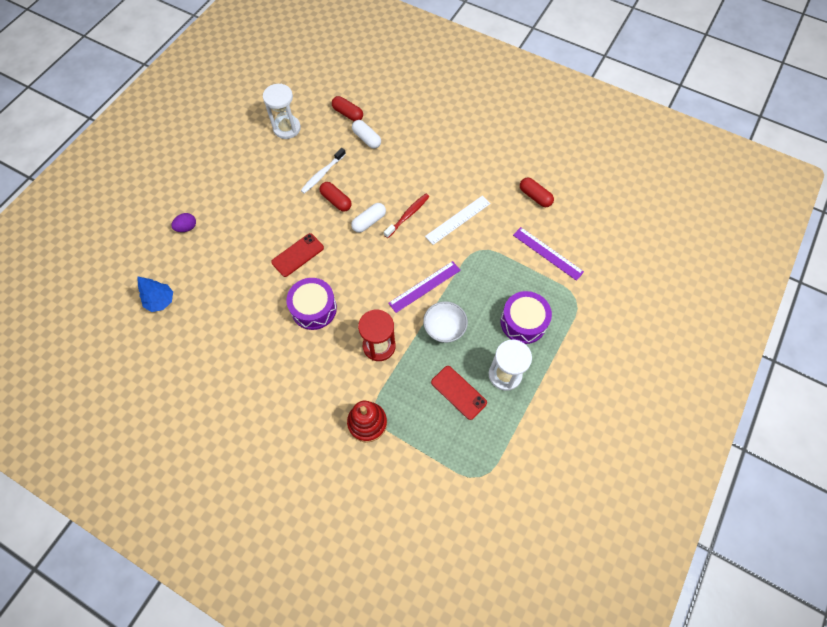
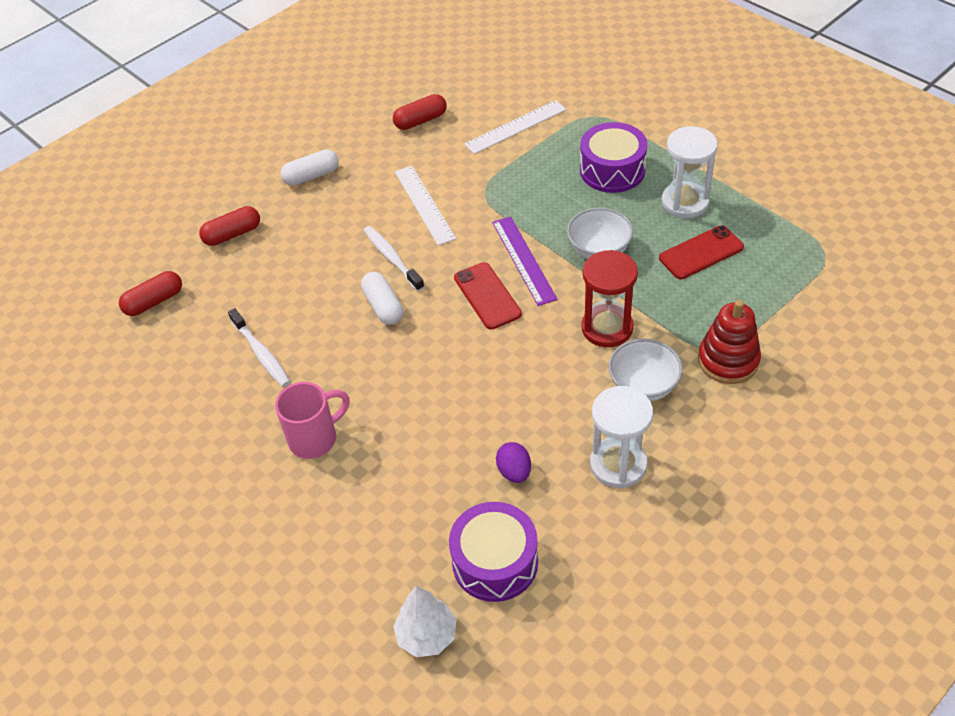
camera: 70 degrees left, 15 degrees down
blue tree [137,276,173,312] -> white tree [393,586,457,657]
purple egg [171,213,196,232] -> purple egg moved to [496,442,531,483]
white hourglass [263,84,301,139] -> white hourglass moved to [590,386,653,488]
red phone [271,233,324,277] -> red phone moved to [454,262,522,330]
purple drum [286,278,337,330] -> purple drum moved to [449,502,538,602]
red capsule [320,182,351,212] -> red capsule moved to [199,206,260,246]
white capsule [352,120,381,149] -> white capsule moved to [280,149,339,186]
red toothbrush [384,194,430,238] -> white toothbrush [363,226,424,291]
purple ruler [513,227,584,281] -> white ruler [464,100,566,154]
none -> pink mug [275,382,350,459]
none -> white bowl [608,339,683,401]

